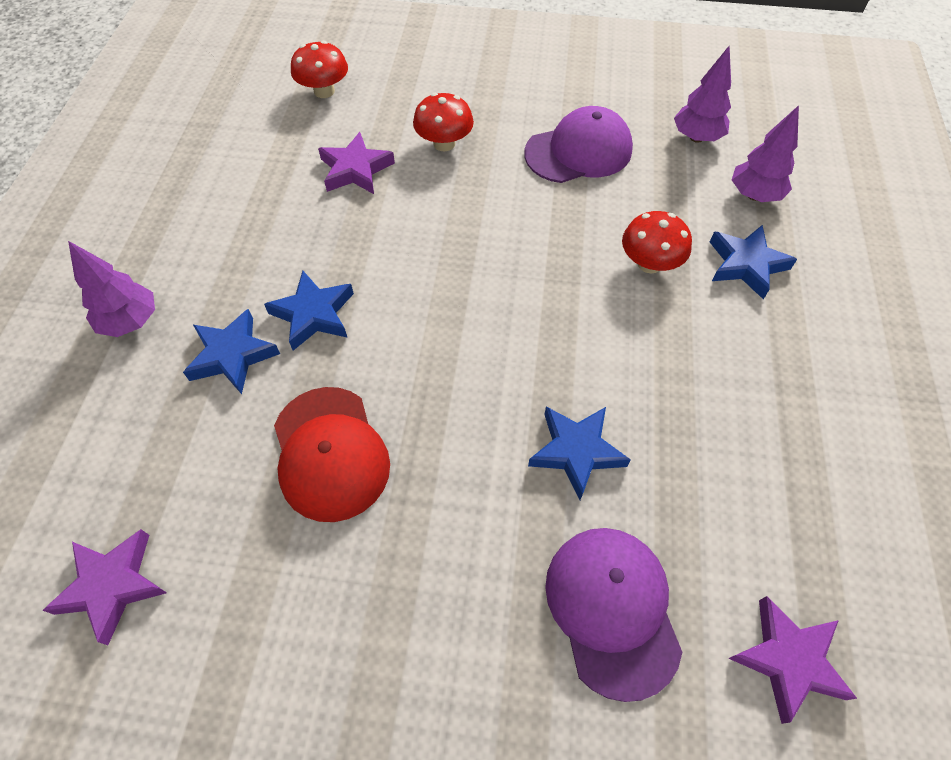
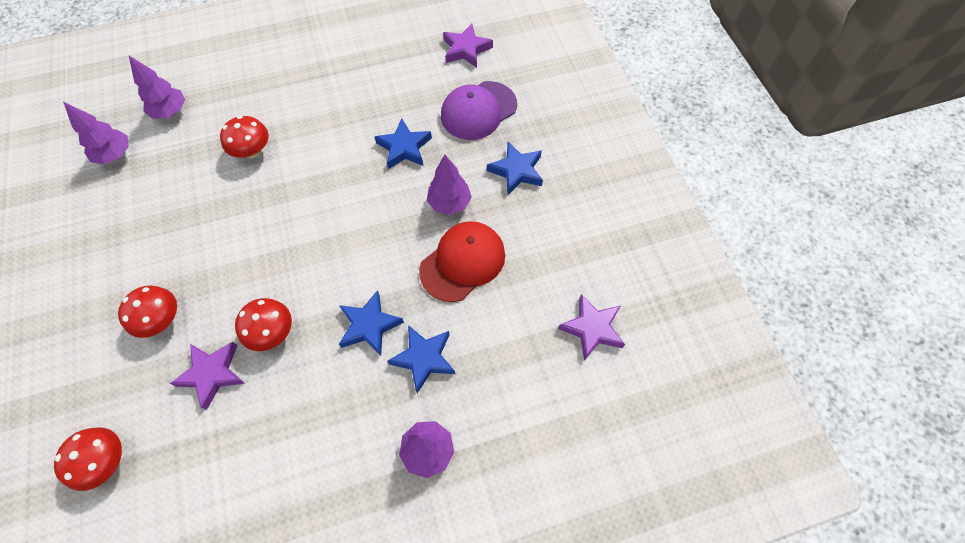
camera: 115 degrees left, 5 degrees up
purple cap [524,106,633,183] -> none
blue star [710,225,797,299] -> blue star moved to [487,142,543,195]
none -> red mushroom [235,298,292,351]
none -> purple tree [427,155,472,215]

